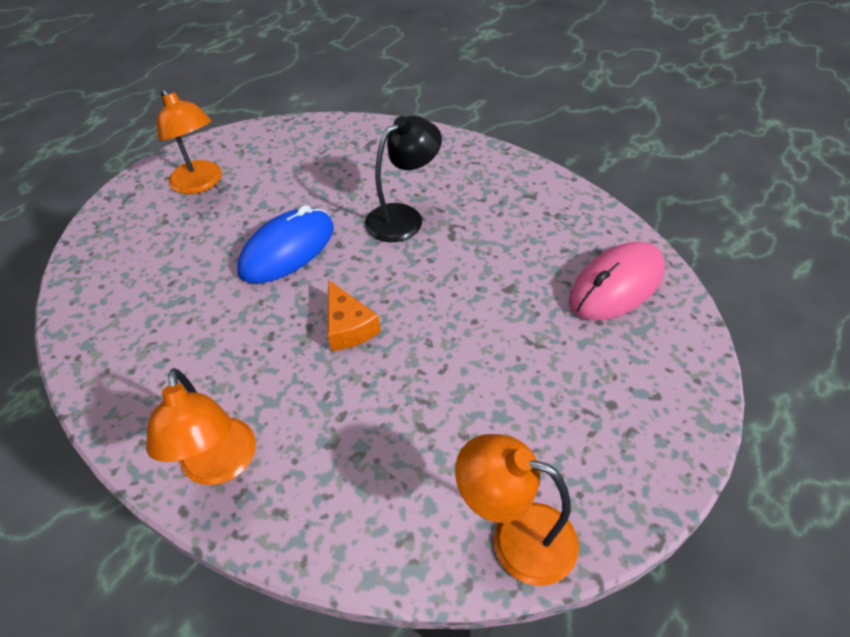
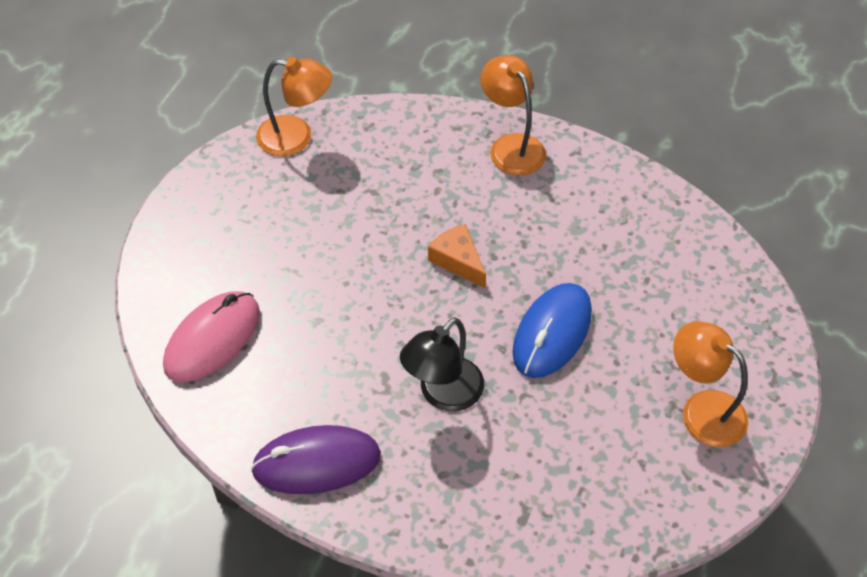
camera: 165 degrees right, 5 degrees up
none -> purple mouse [251,425,381,494]

